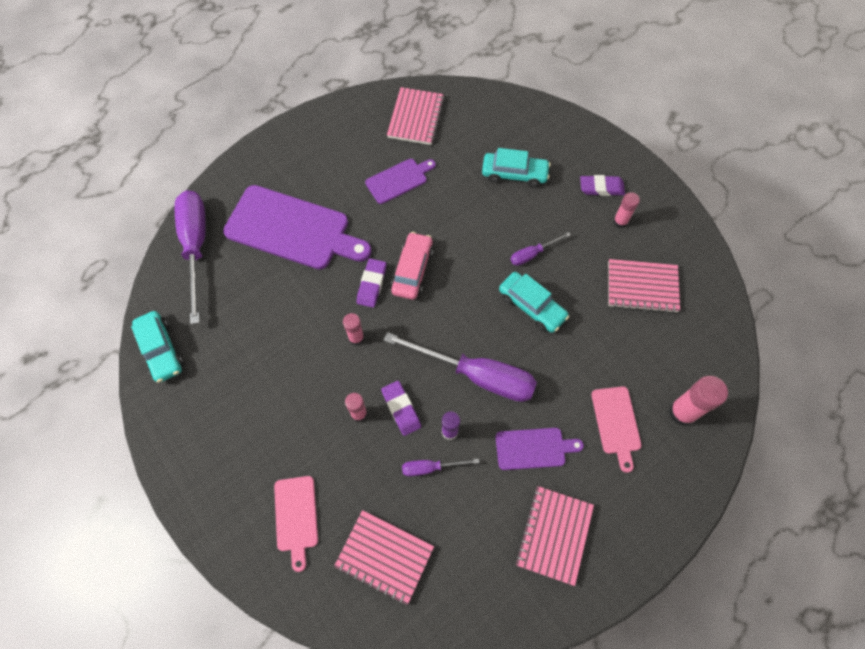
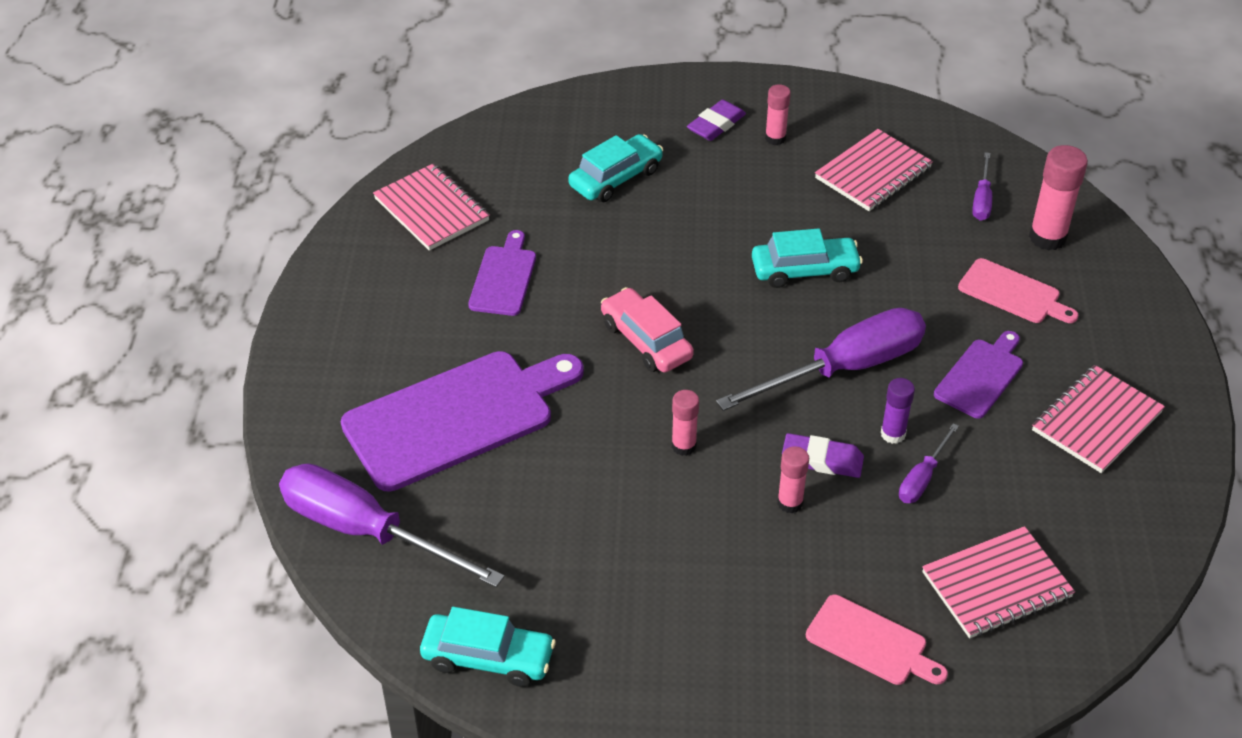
camera: 50 degrees left, 20 degrees down
purple eraser [357,258,386,308] -> none
purple screwdriver [510,232,570,266] -> purple screwdriver moved to [972,152,992,221]
pink notebook [515,486,594,586] -> pink notebook turned 75 degrees clockwise [1032,365,1165,473]

